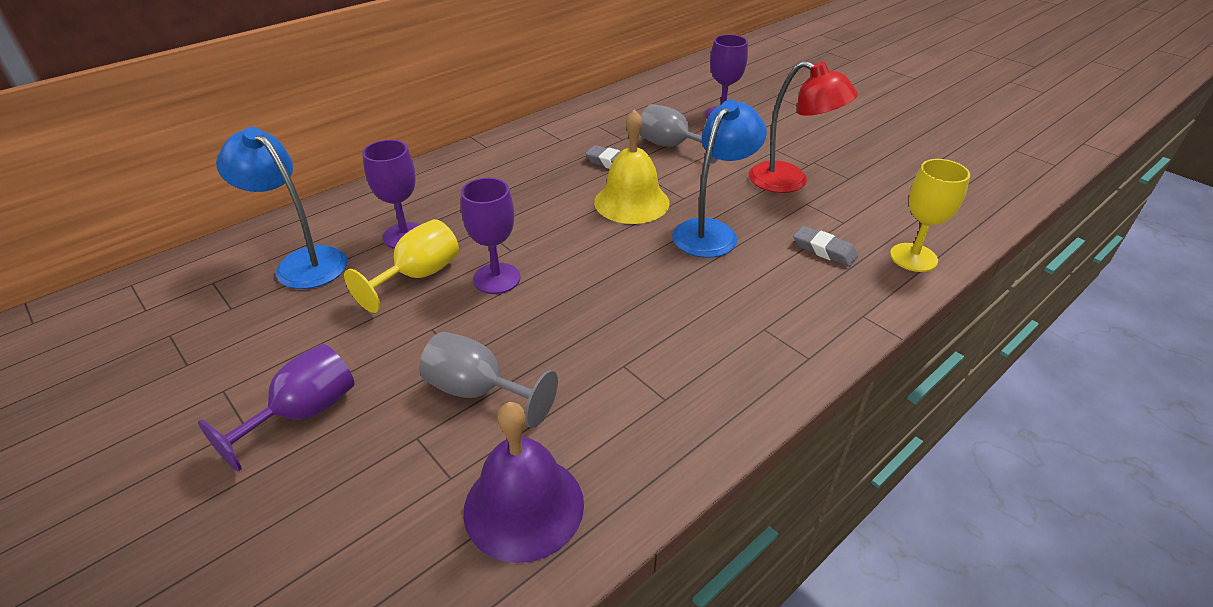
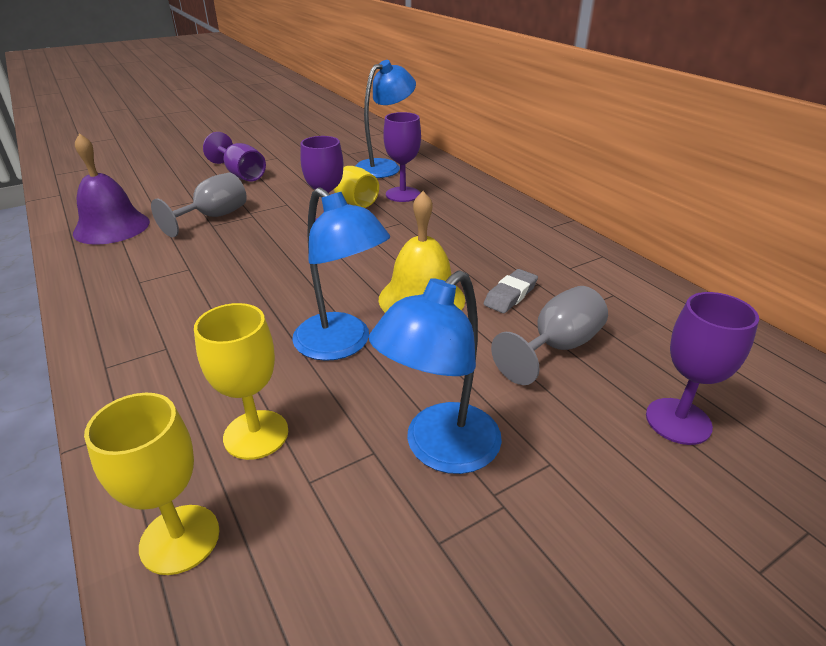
camera: 100 degrees right, 5 degrees down
red lamp [749,61,858,193] -> blue lamp [369,270,502,474]
grey eraser [793,226,858,267] -> yellow goblet [194,303,288,460]

